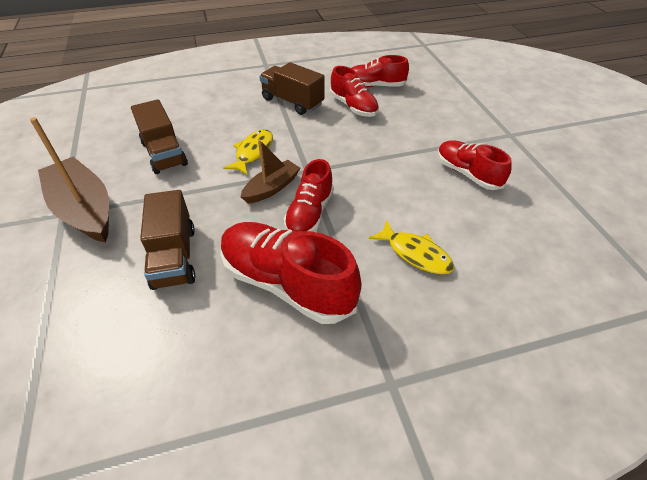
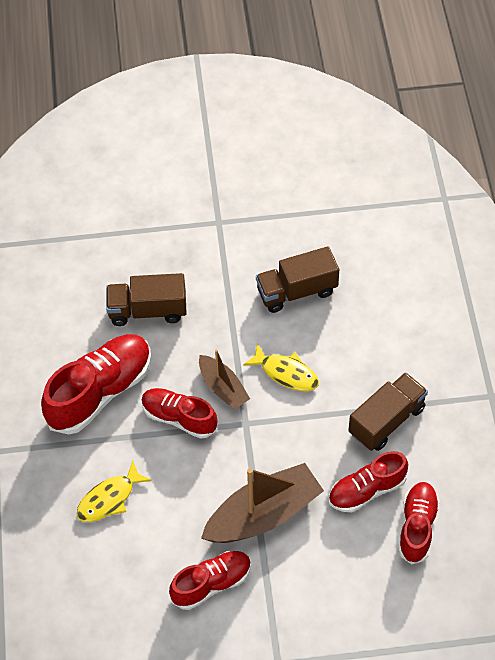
camera: 100 degrees right, 10 degrees up
brown boat [30,117,109,243] -> brown boat moved to [201,463,324,543]

